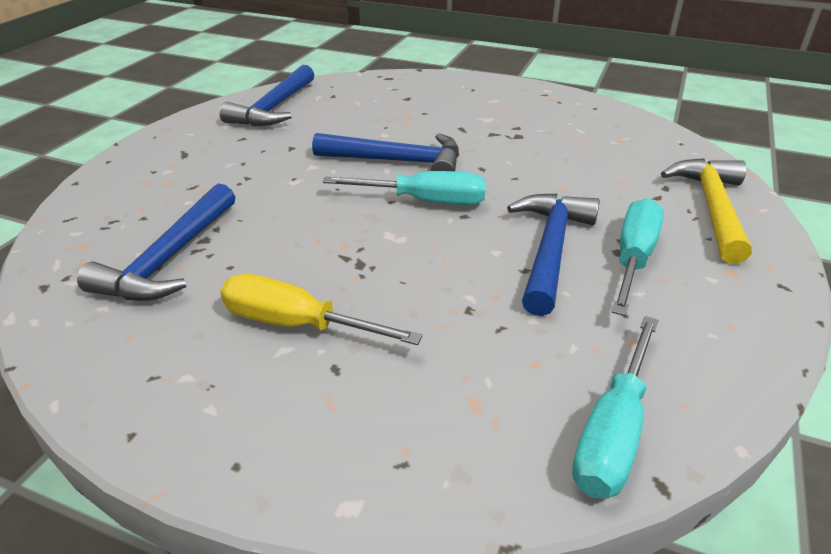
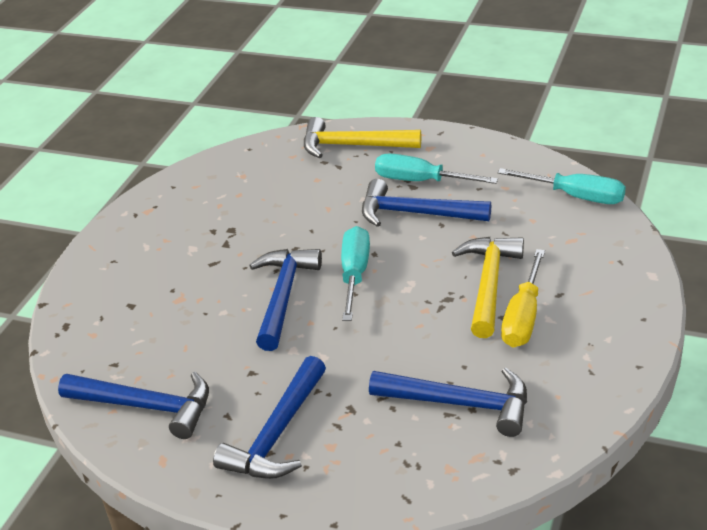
camera: 90 degrees left, 0 degrees up
none -> blue hammer [213,356,326,479]
none -> yellow hammer [452,237,524,338]

